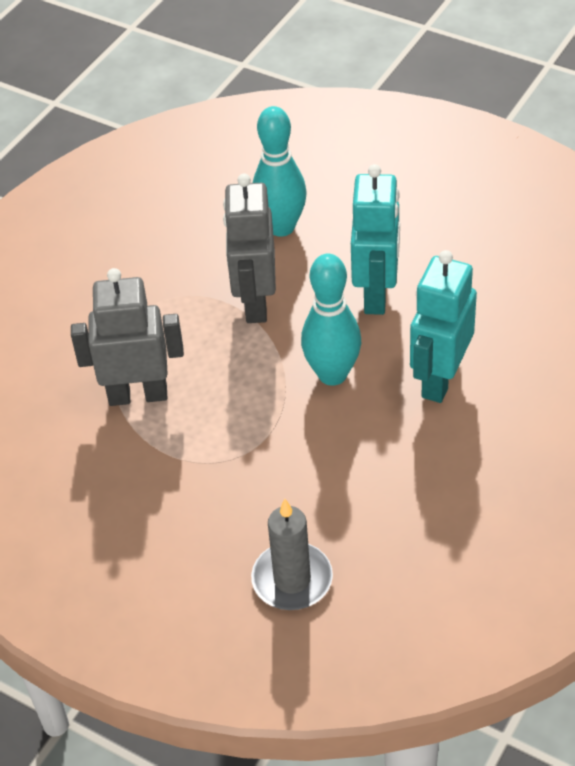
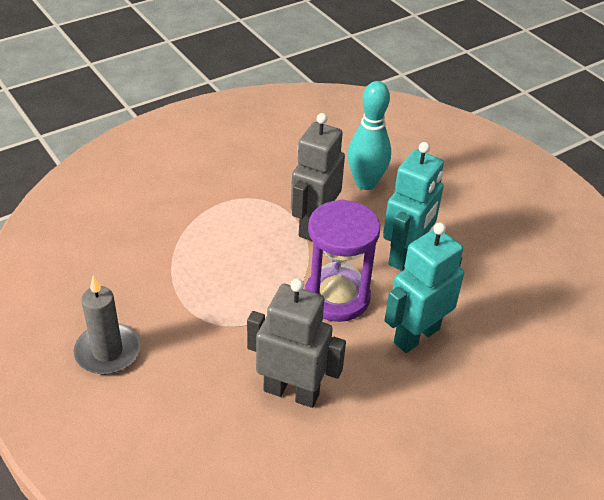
camera: 20 degrees right, 5 degrees down
grey robot [71,268,184,406] -> grey robot moved to [247,279,346,408]
grey candle [251,499,333,610] -> grey candle moved to [74,276,140,374]
turquoise bowling pin [301,254,361,386] -> purple hourglass [305,199,380,322]

